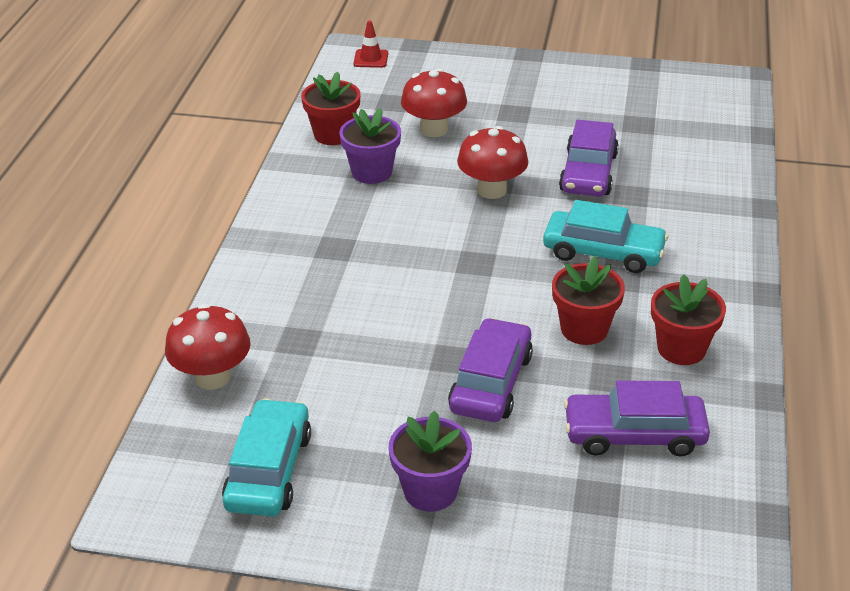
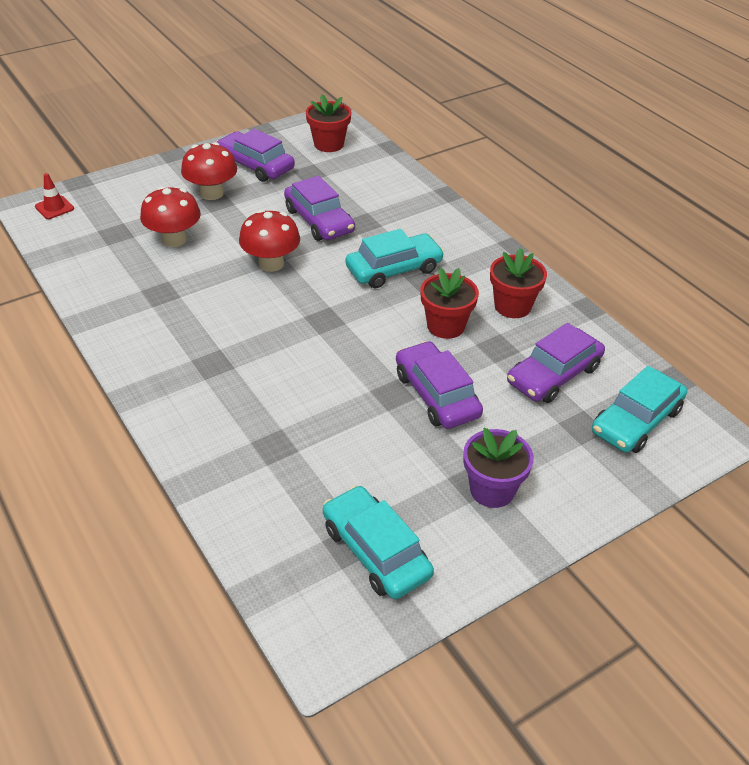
camera: 45 degrees left, 5 degrees up
red mushroom [165,304,251,390] -> red mushroom moved to [181,142,237,200]
red flower pot [301,72,360,145] -> red flower pot moved to [306,95,351,152]
purple flower pot [339,108,401,184] -> none
none -> purple car [216,129,295,182]
none -> turquoise car [592,366,687,453]

